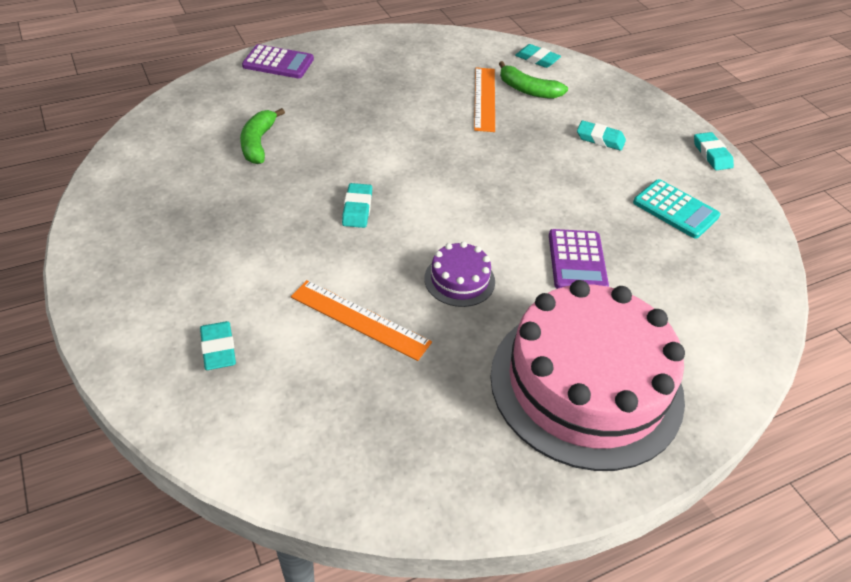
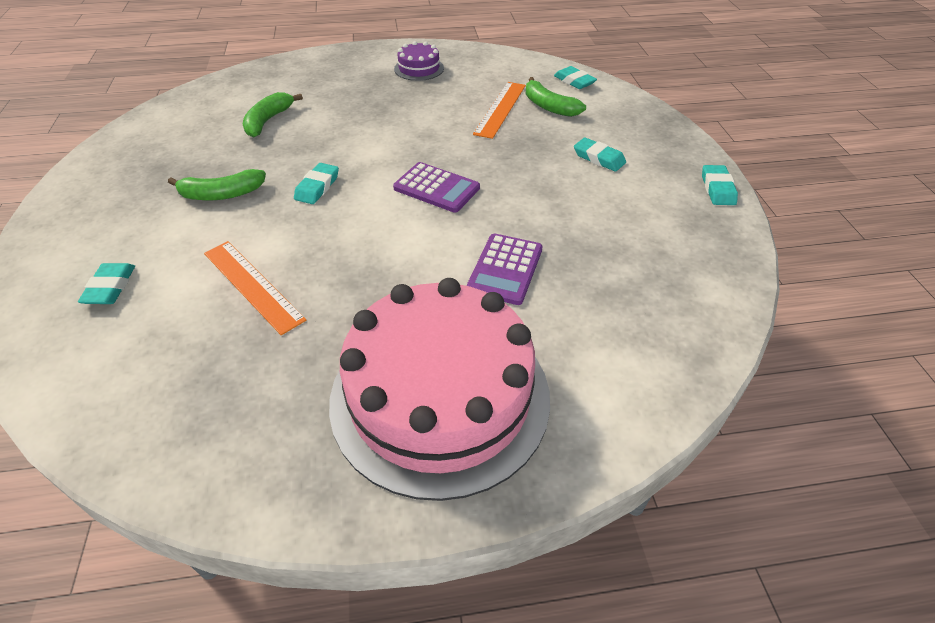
camera: 20 degrees right, 0 degrees up
purple calculator [242,44,314,78] -> purple calculator moved to [393,162,480,212]
purple cake [424,241,495,307] -> purple cake moved to [394,41,444,81]
turquoise calculator [633,179,720,239] -> none
none -> green banana [168,169,266,200]

